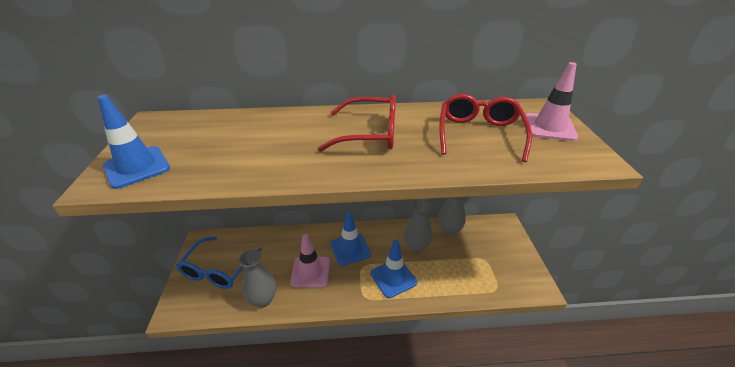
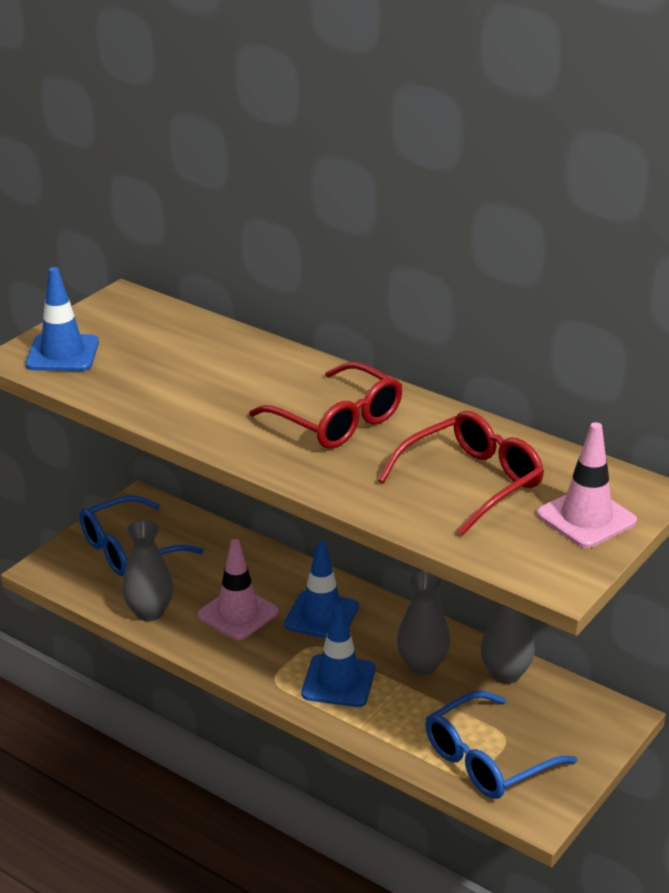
camera: 40 degrees right, 5 degrees down
none -> blue glasses [426,691,577,799]

